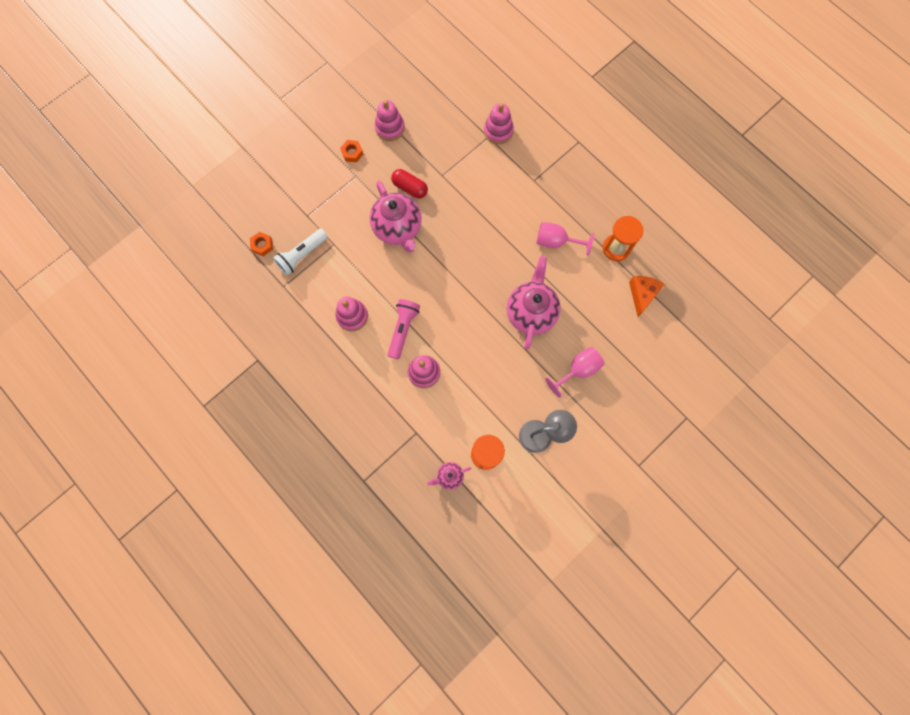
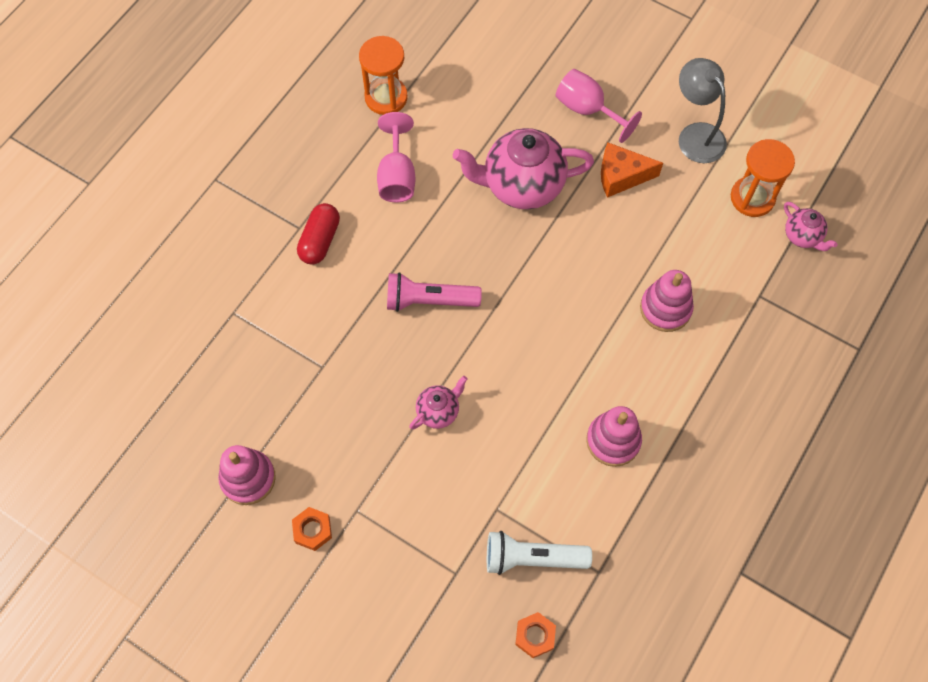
camera: 105 degrees left, 10 degrees down
white flashlight [273,229,328,276] -> white flashlight turned 150 degrees clockwise [487,531,592,575]
pink teapot [369,180,422,253] -> pink teapot [409,376,467,430], size x0.49
pink flashlight [387,299,420,359] -> pink flashlight moved to [387,272,482,312]
red capsule [391,169,428,199] -> red capsule moved to [297,203,340,265]
pink stacking toy [484,103,514,144] -> none
orange cheese [629,276,664,317] -> orange cheese moved to [601,142,663,198]

